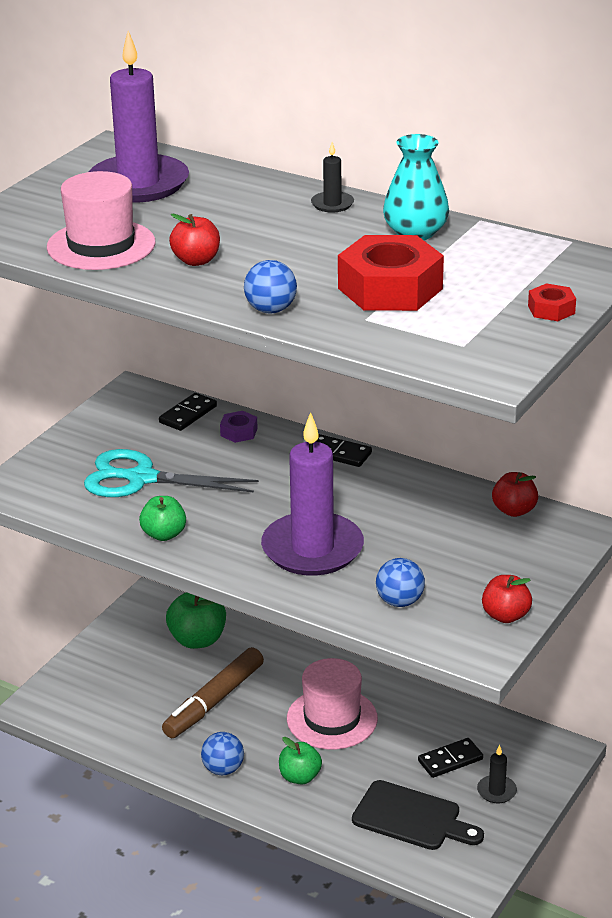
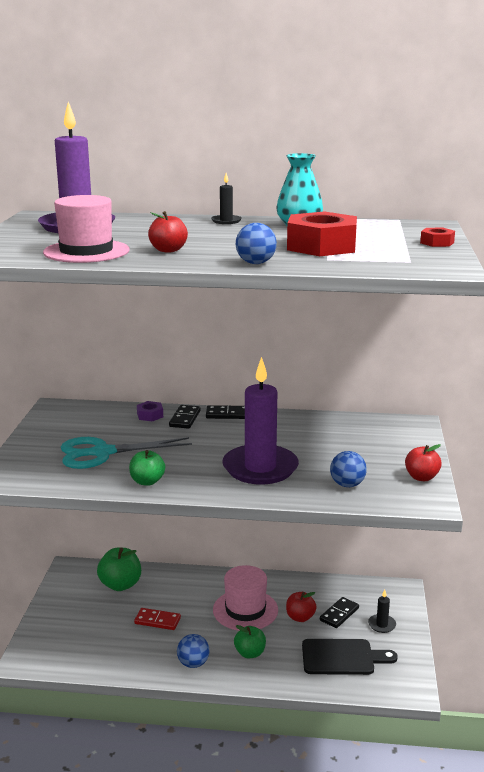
camera: 25 degrees left, 10 degrees down
black domino [159,393,217,431] -> black domino moved to [169,405,200,429]
brown marker [162,647,264,738] -> red domino [134,608,181,630]
red apple [492,472,538,517] -> red apple moved to [286,592,317,622]

